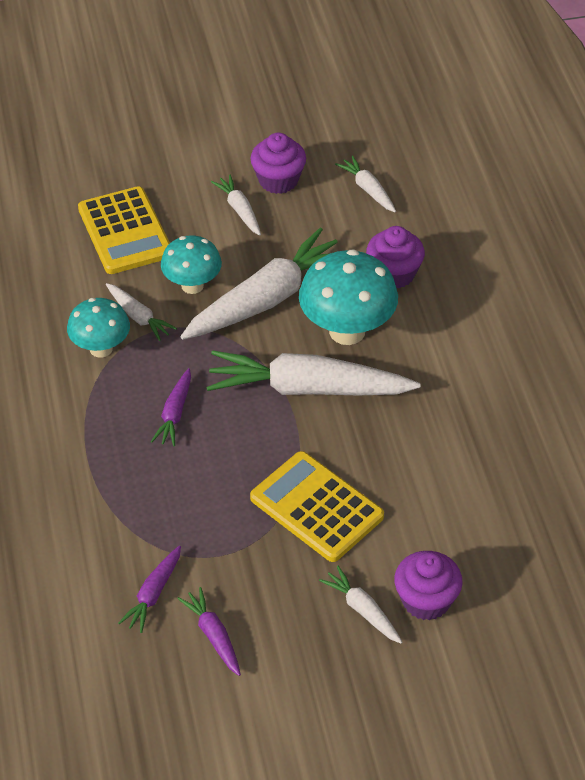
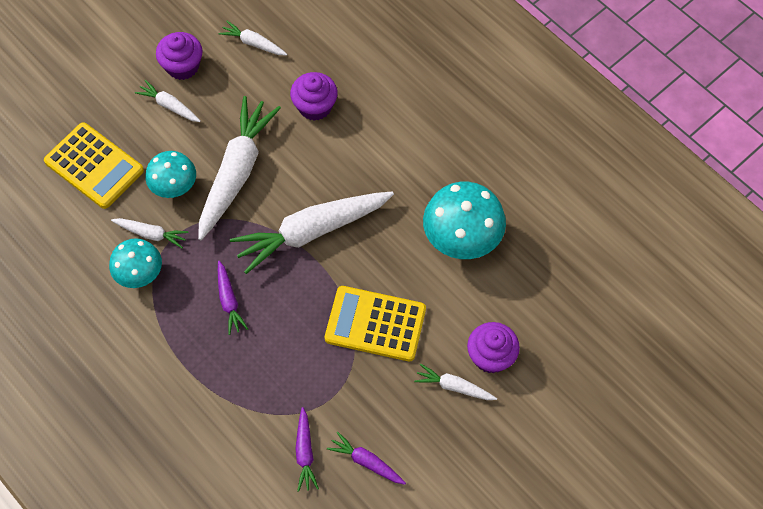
camera: 30 degrees left, 15 degrees up
turquoise mushroom [299,249,398,345] -> turquoise mushroom moved to [423,182,506,259]

